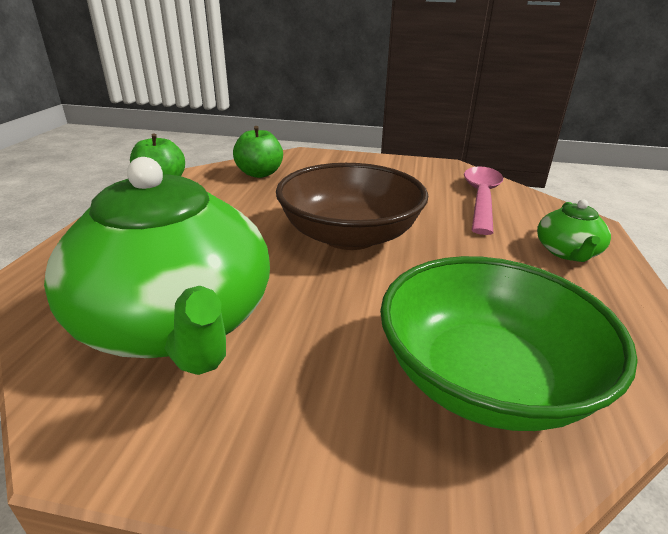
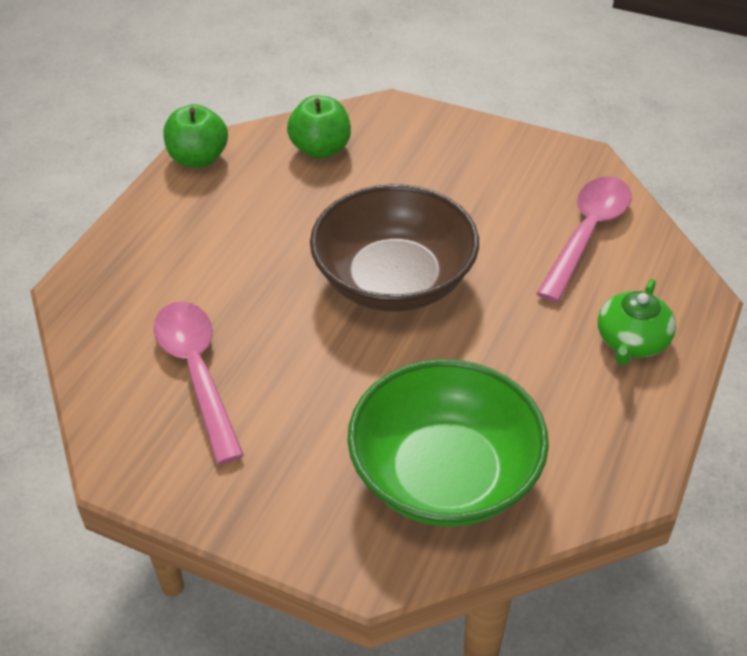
camera: 15 degrees right, 15 degrees up
green teapot [44,157,270,375] -> pink spoon [153,301,244,465]

